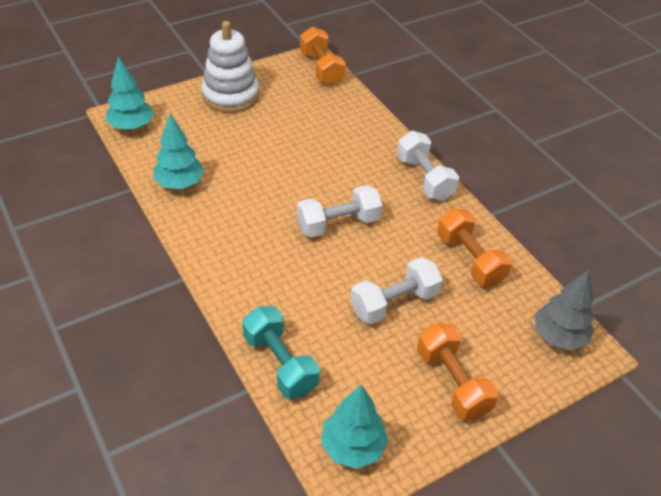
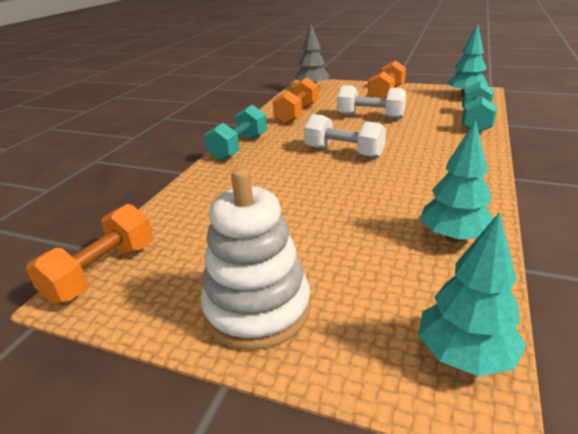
camera: 125 degrees left, 15 degrees down
white dumbbell [397,131,459,201] -> turquoise dumbbell [204,105,267,161]

